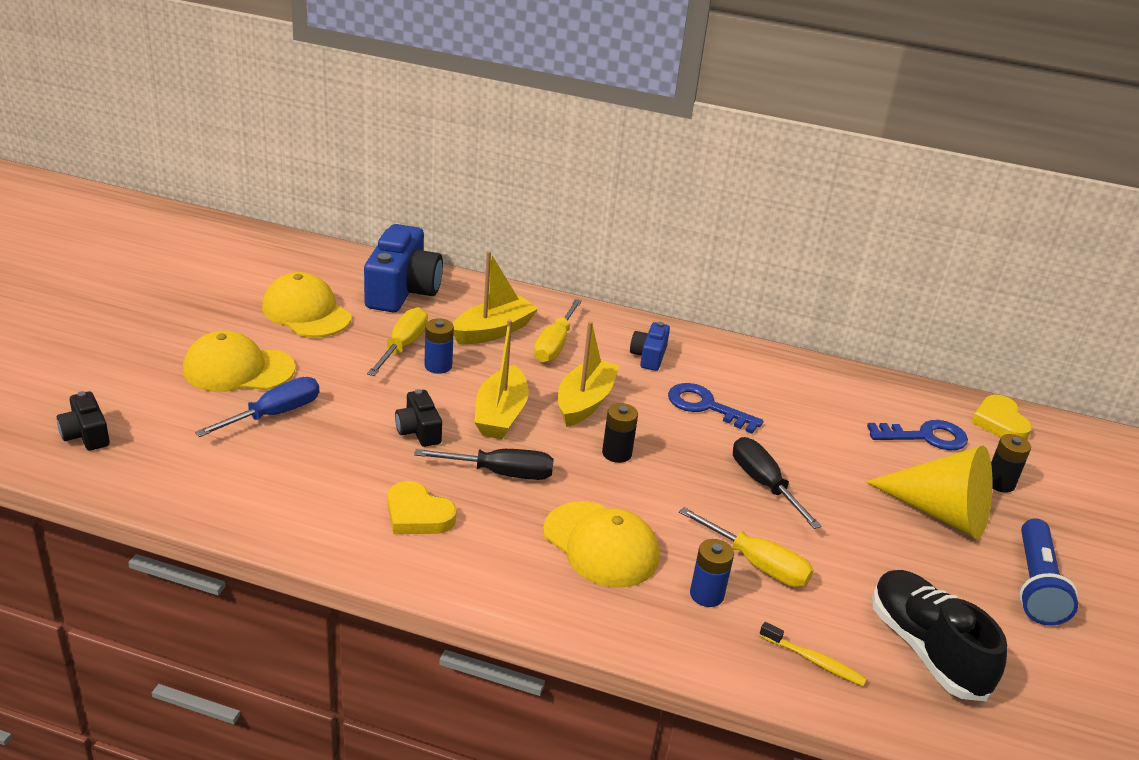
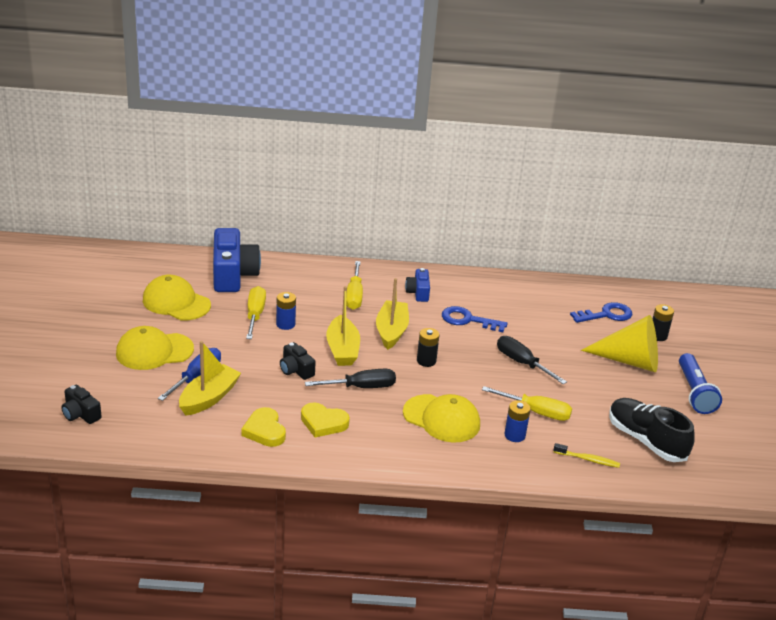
camera: 15 degrees left, 0 degrees up
yellow boat [452,251,538,345] -> yellow boat moved to [179,341,241,416]
yellow heart [971,395,1032,440] -> yellow heart moved to [241,407,286,447]

